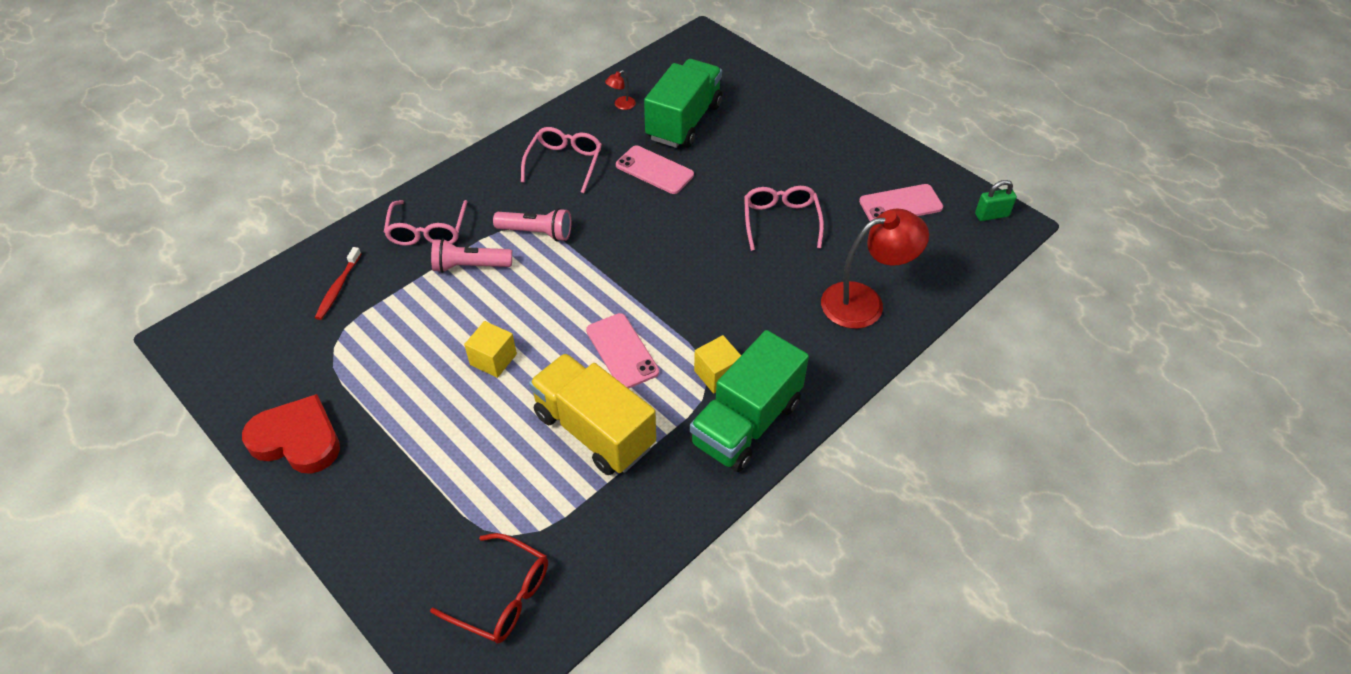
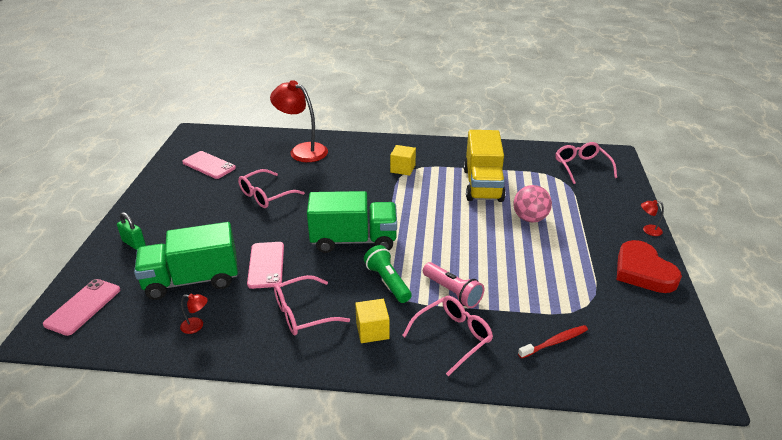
camera: 130 degrees left, 15 degrees down
red glasses [430,533,548,643] -> pink glasses [555,142,617,184]
yellow cube [464,321,517,378] -> yellow cube moved to [355,299,390,343]
pink flashlight [493,208,571,241] -> green flashlight [364,245,412,303]
pink phone [586,313,659,389] -> pink phone moved to [43,279,120,336]
green truck [690,330,809,472] -> green truck moved to [307,191,397,253]
green padlock [975,180,1017,221] -> green padlock moved to [117,212,146,250]
none -> pink ball [513,185,552,222]
none -> red lamp [641,200,664,236]

